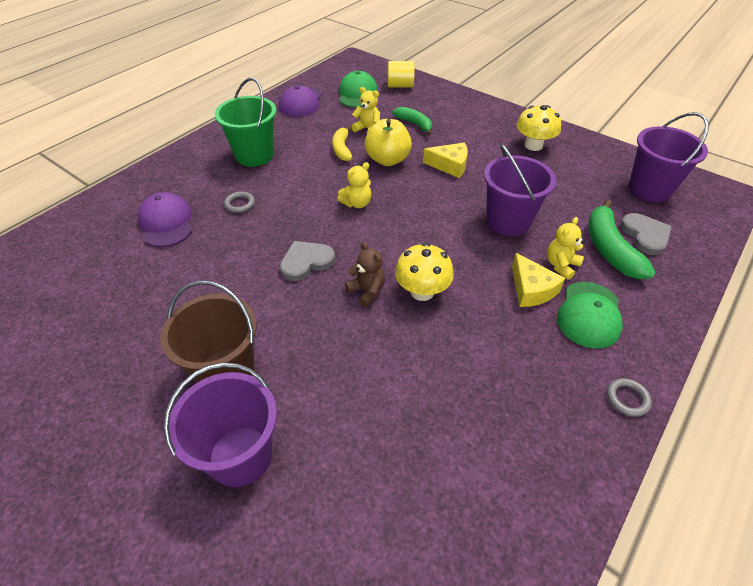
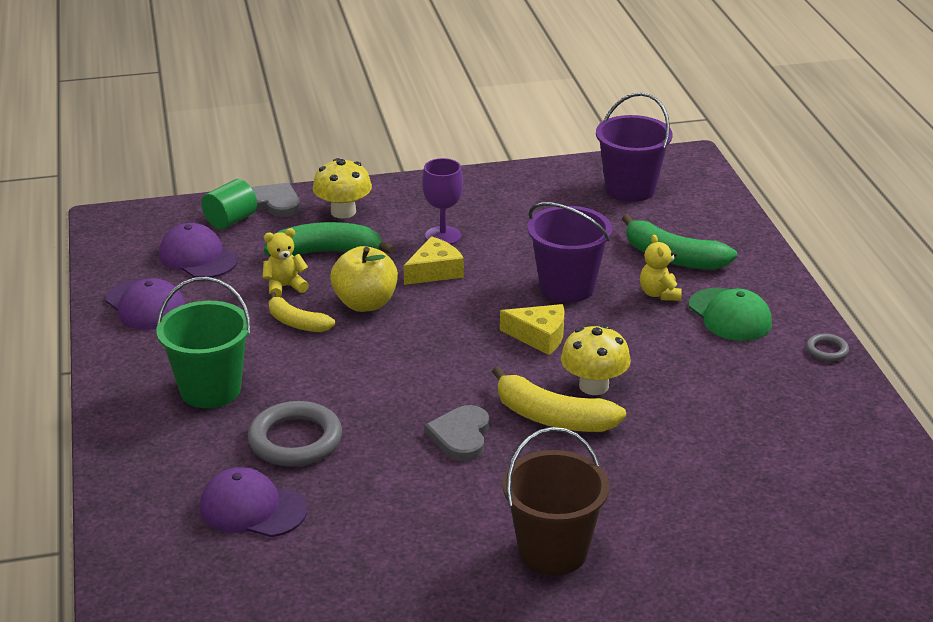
camera: 50 degrees left, 15 degrees down
purple bucket [164,362,277,487] -> none
grey ring [224,191,255,213] -> grey ring [248,401,342,467], size x2.06
yellow teddy bear [337,162,371,208] -> none
green cap [339,71,378,108] -> purple cap [159,223,238,278]
brown teddy bear [345,242,385,307] -> yellow banana [492,366,626,432]
yellow cylinder [388,61,415,87] -> green cylinder [201,179,257,229]
green banana [393,107,432,135] -> green banana [264,222,395,256], size x1.58
yellow cheese [512,253,565,307] -> yellow cheese moved to [500,304,564,355]
yellow mushroom [516,105,561,151] -> yellow mushroom moved to [313,158,372,219]
grey heart [620,213,672,255] -> grey heart moved to [251,183,300,217]
none -> purple goblet [422,158,463,245]

